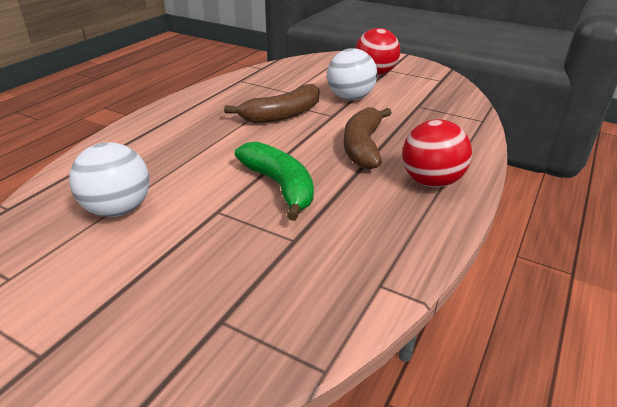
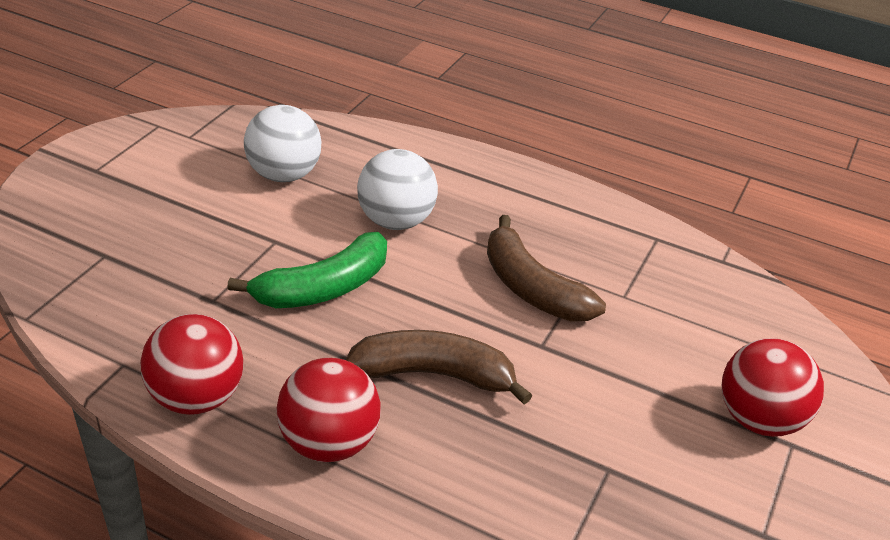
camera: 85 degrees right, 5 degrees up
white ball [327,48,377,100] -> white ball moved to [357,149,438,230]
none -> red ball [140,314,243,415]

